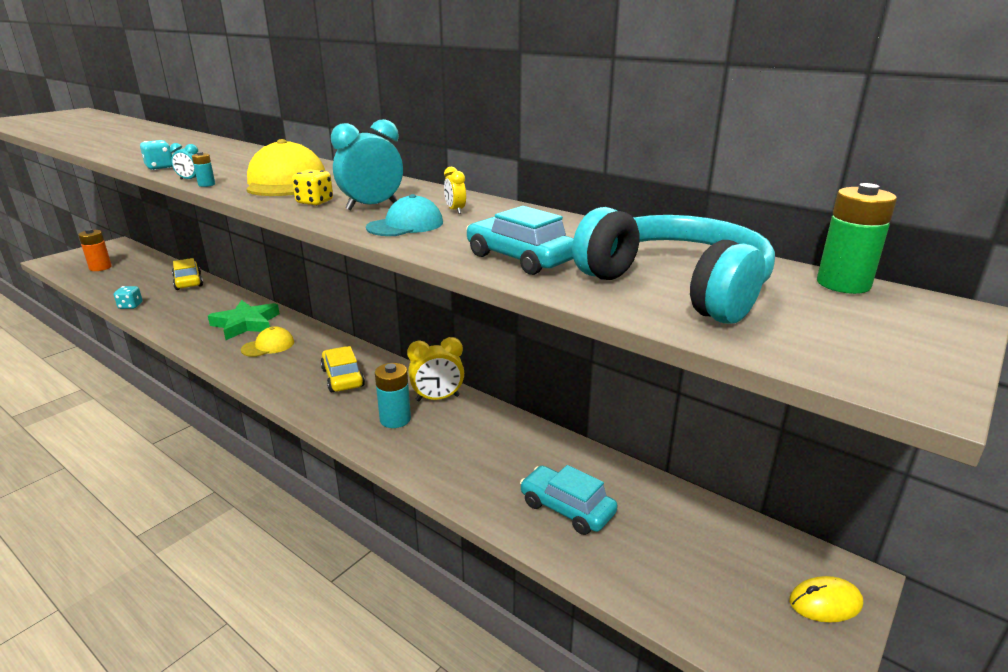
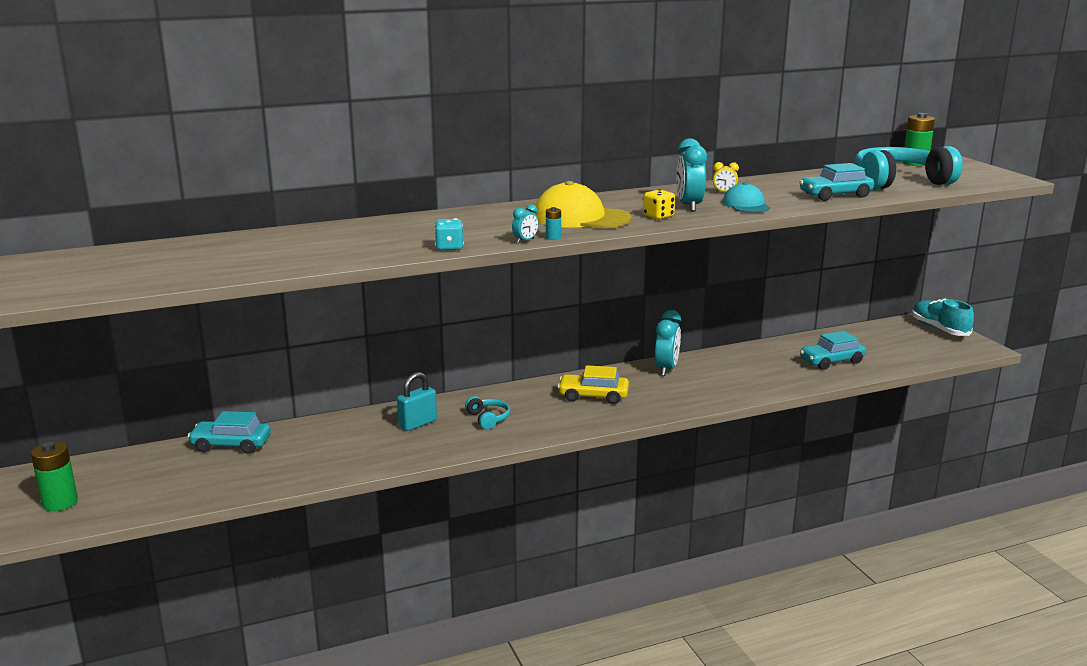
camera: 60 degrees left, 5 degrees down
orange battery [78,229,112,271] -> green battery [31,441,78,511]
turquoise dice [114,286,142,309] -> none
yellow car [172,258,203,290] -> turquoise car [188,411,271,454]
green star [208,300,280,340] -> turquoise padlock [397,372,437,431]
yellow cap [241,327,294,357] -> turquoise headphones [465,396,510,429]
turquoise battery [375,363,411,428] -> none
yellow clock [407,337,464,402] -> turquoise clock [655,310,681,376]
yellow mouse [789,576,863,623] -> turquoise shoe [912,298,974,336]

